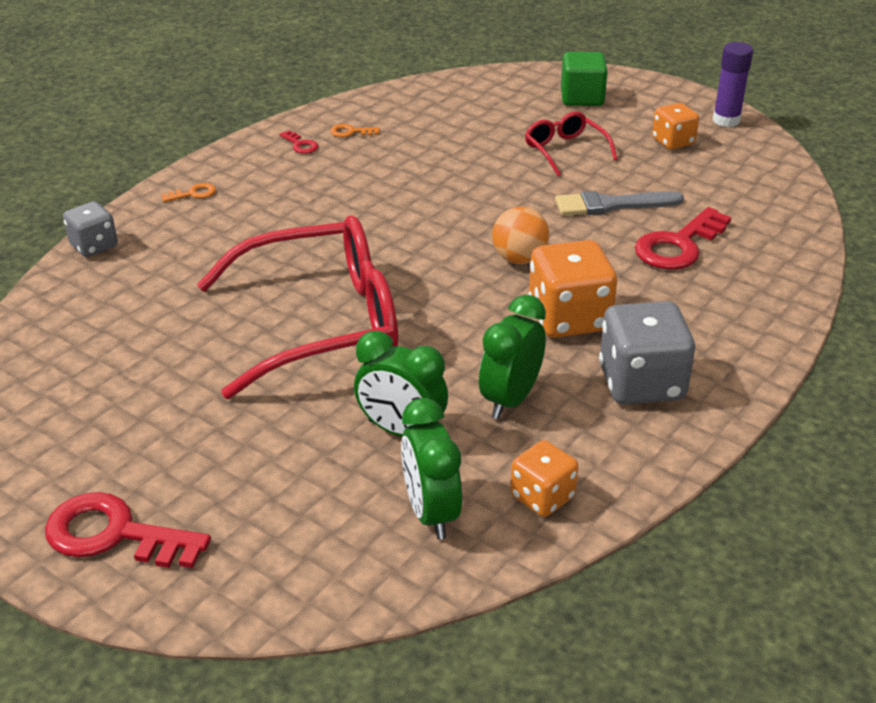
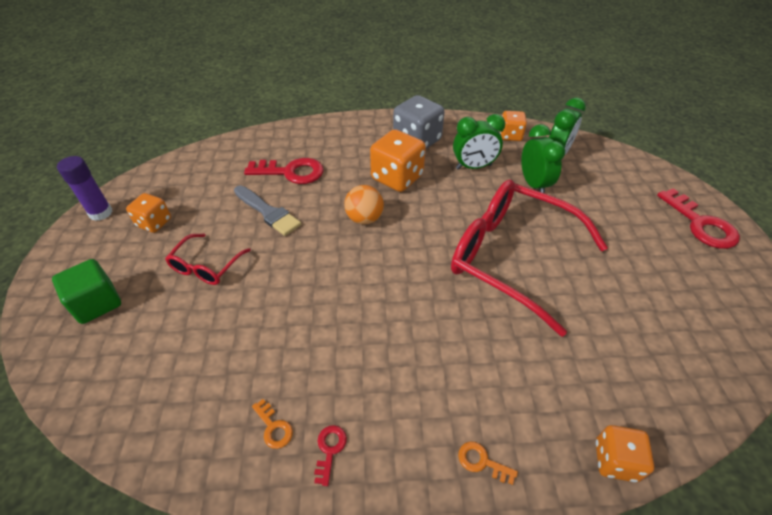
camera: 130 degrees left, 10 degrees up
grey dice [63,201,118,257] -> orange dice [596,425,654,482]

